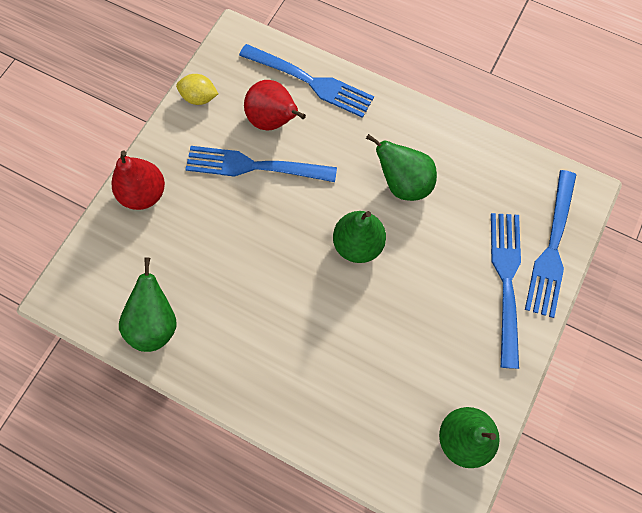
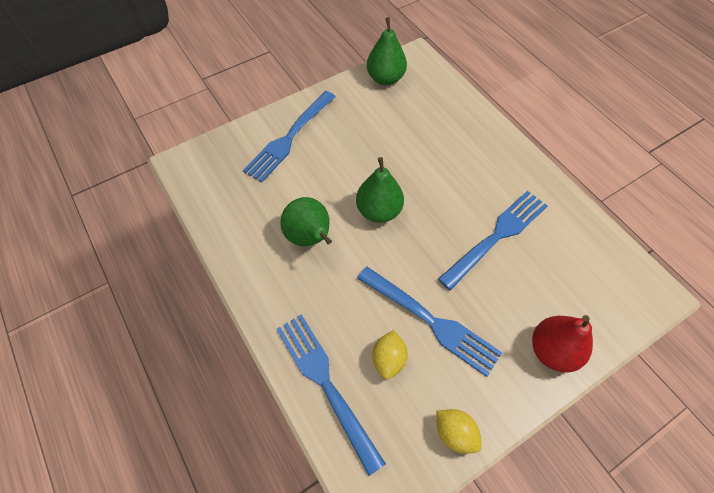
camera: 150 degrees left, 10 degrees down
green pear [119,257,177,352] -> none
red pear [244,80,306,131] -> yellow lemon [372,330,408,379]
blue fork [525,170,576,318] -> blue fork moved to [438,191,547,291]

